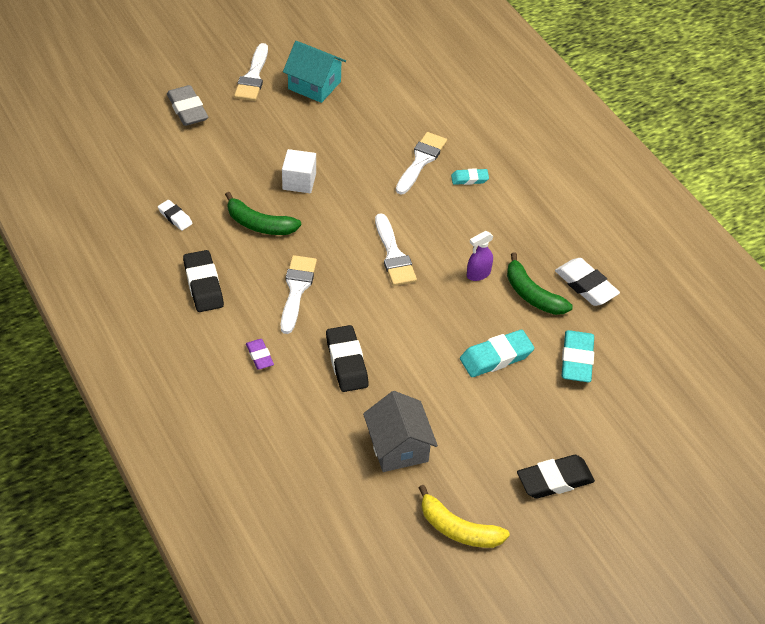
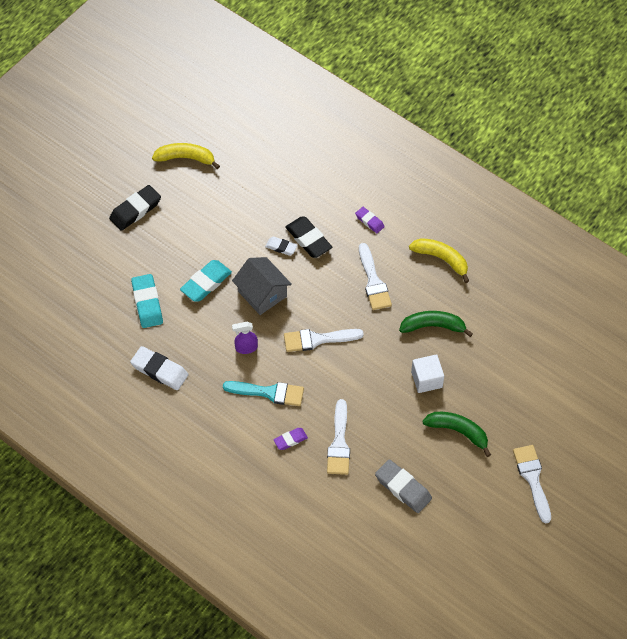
camera: 160 degrees right, 10 degrees up
white eraser [158,200,193,231] -> white eraser moved to [265,237,297,255]
grey eraser [167,85,208,126] -> grey eraser moved to [375,459,432,513]
black eraser [183,250,224,312] -> yellow banana [409,238,469,283]
turquoise house [283,41,346,103] -> none
grey house [363,391,438,472] -> grey house moved to [232,257,292,315]
white brush [375,213,417,286] -> white brush turned 60 degrees counterclockwise [284,329,364,352]
turquoise eraser [451,169,489,185] -> purple eraser [274,428,308,450]
purple spray bottle [467,231,494,281] -> purple spray bottle turned 135 degrees counterclockwise [232,322,258,354]
green banana [507,252,573,315] -> green banana moved to [422,412,491,457]
none -> turquoise brush [223,381,304,406]

